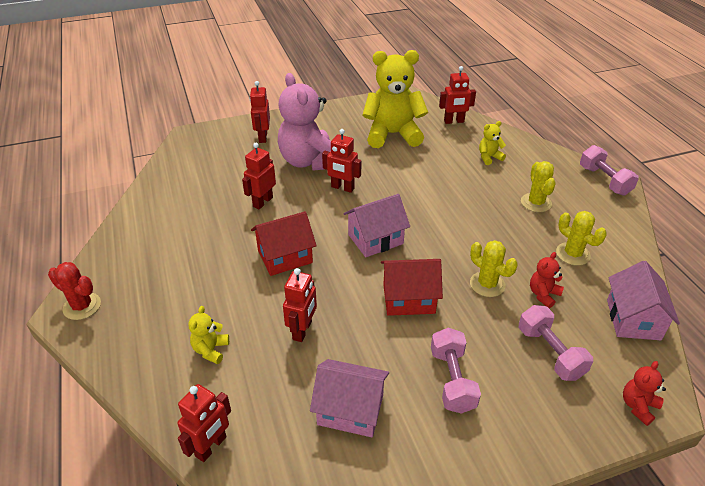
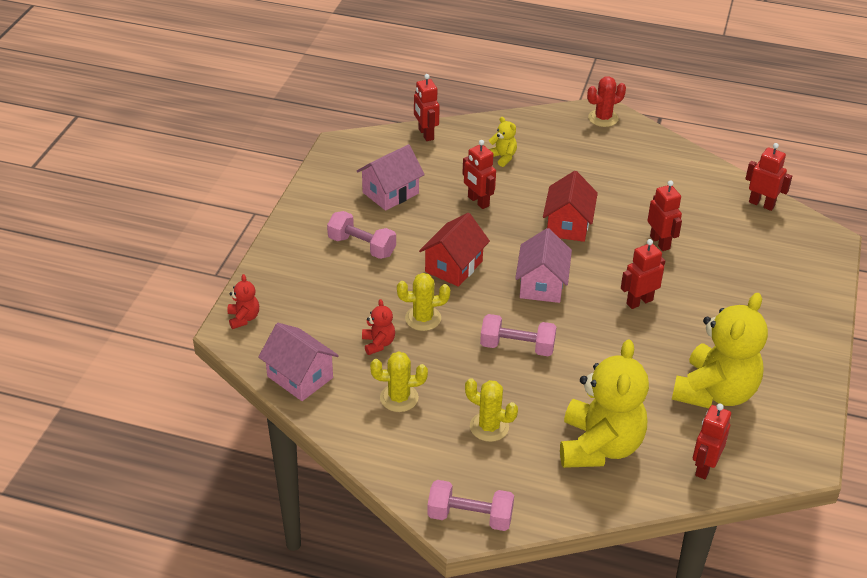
camera: 125 degrees right, 0 degrees up
red robot [250,81,270,143] -> red robot moved to [745,143,792,211]
pink teddy bear [278,73,331,171] -> none
yellow teddy bear [479,121,506,165] -> yellow teddy bear [560,339,649,468], size x2.34
pink dumbbell [519,305,593,381] -> pink dumbbell moved to [480,314,557,357]

